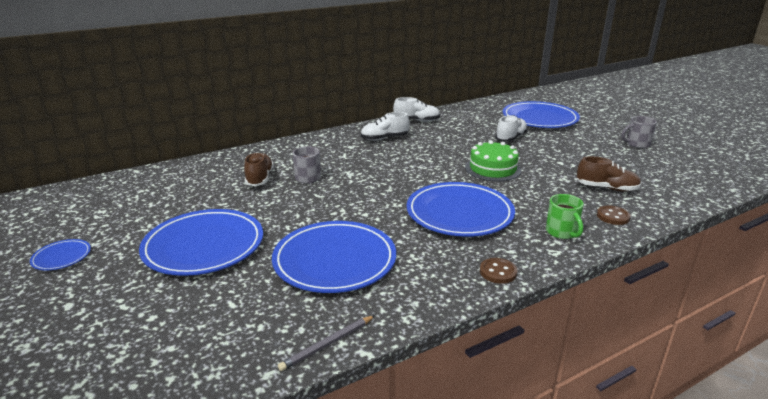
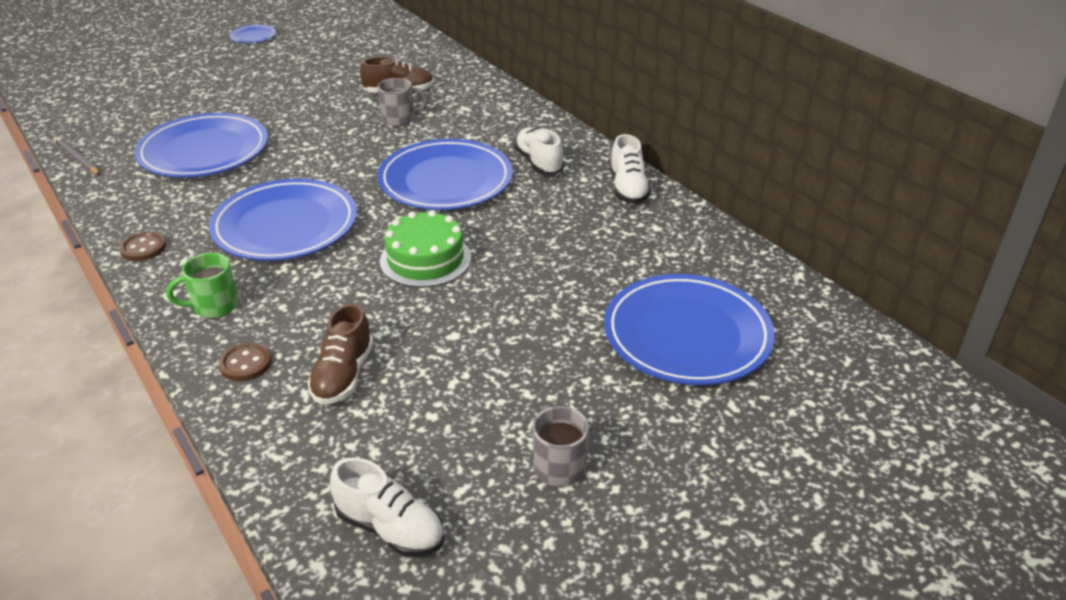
camera: 85 degrees right, 10 degrees up
blue plate [139,209,263,276] -> blue plate moved to [377,139,513,210]
white shoe [495,115,528,142] -> white shoe moved to [330,458,444,557]

